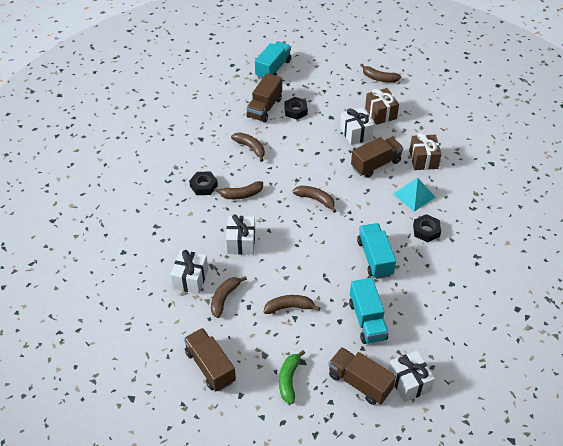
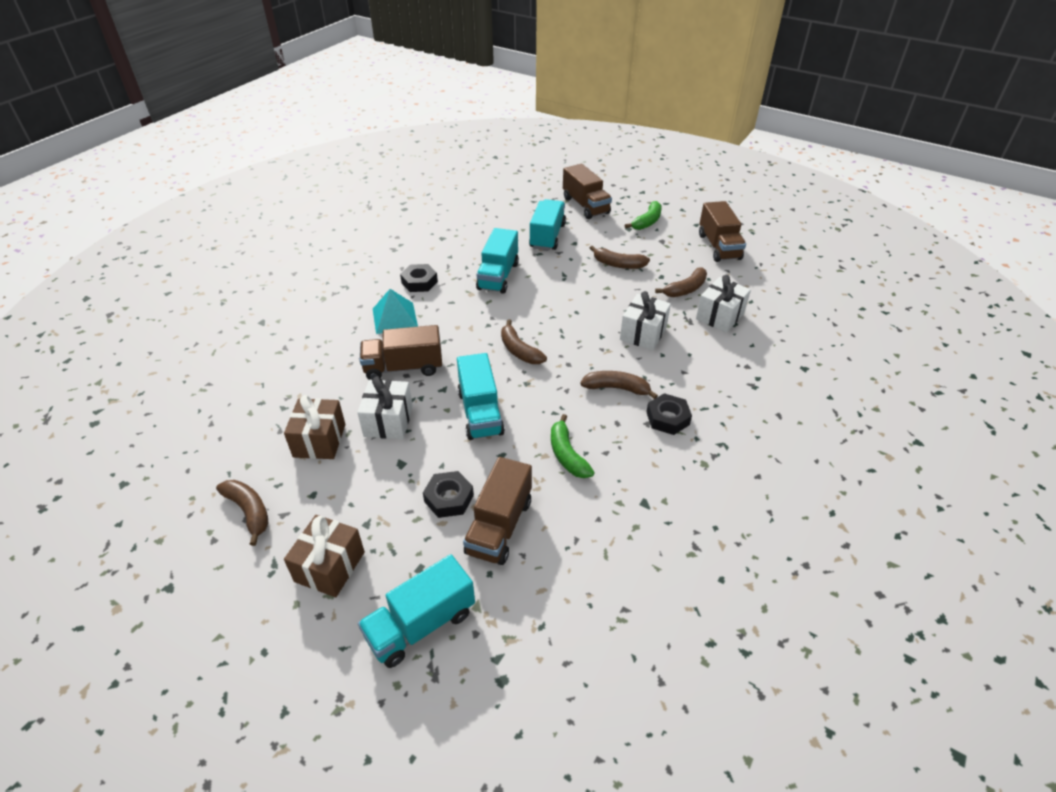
camera: 155 degrees left, 5 degrees down
brown banana [231,132,265,162] -> green banana [551,414,595,478]
brown truck [246,73,282,123] -> brown truck turned 150 degrees clockwise [463,457,532,565]
white gift [389,350,435,402] -> none
brown gift [409,133,441,170] -> brown gift moved to [284,515,365,597]
none -> turquoise truck [457,353,505,440]

